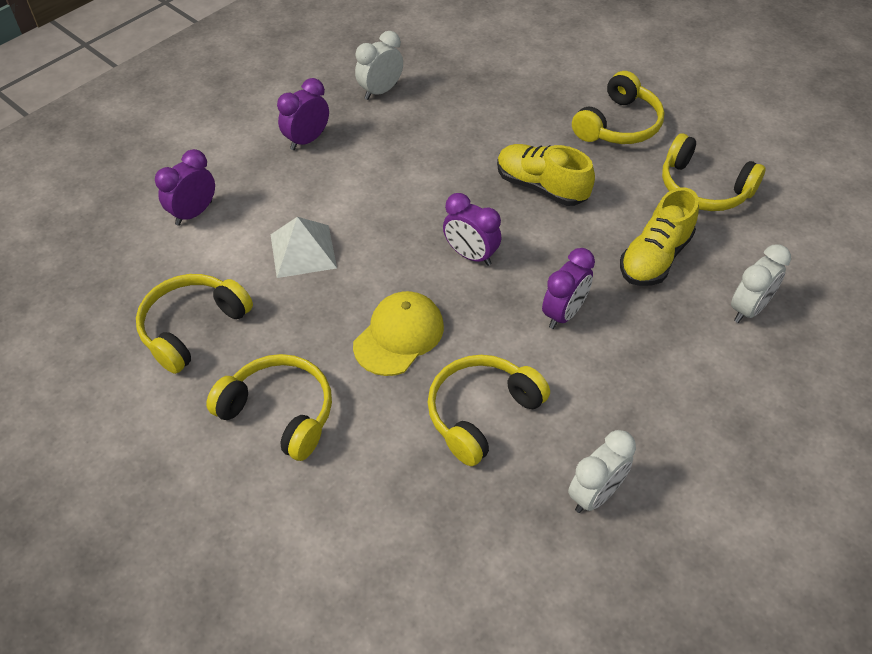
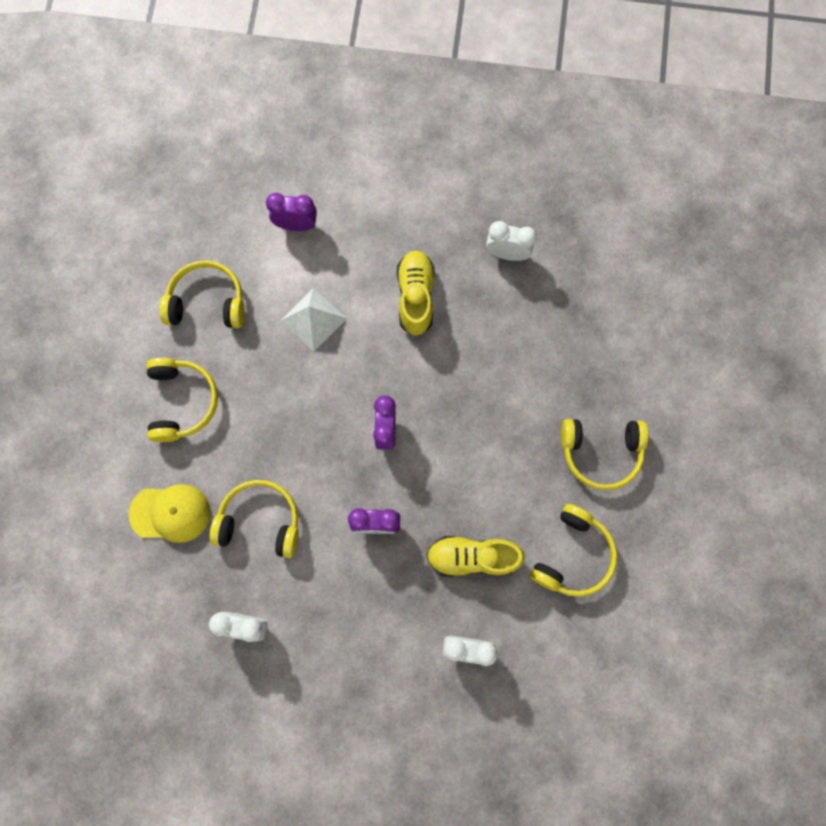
camera: 55 degrees right, 25 degrees up
purple clock [277,78,329,150] -> none
yellow cap [353,291,444,376] -> yellow cap moved to [129,484,210,543]
yellow shoe [497,144,595,206] -> yellow shoe moved to [397,250,435,336]
yellow headphones [662,133,766,211] -> yellow headphones turned 150 degrees counterclockwise [530,504,617,597]

